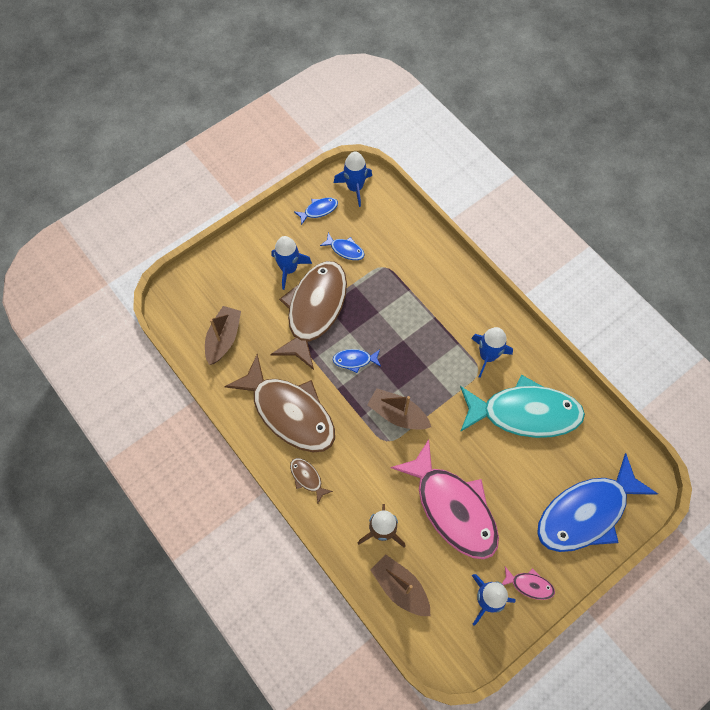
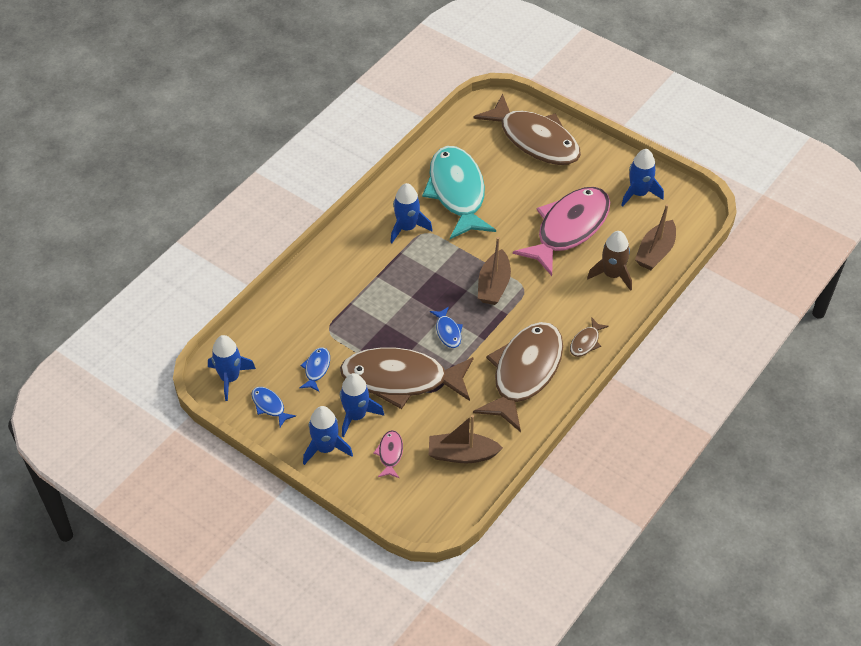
camera: 105 degrees left, 15 degrees down
pink fish [502,567,555,600] -> pink fish moved to [373,430,403,478]
blue fish [537,453,658,552] -> brown fish [473,94,581,165]
none -> blue rocket [303,406,353,465]

